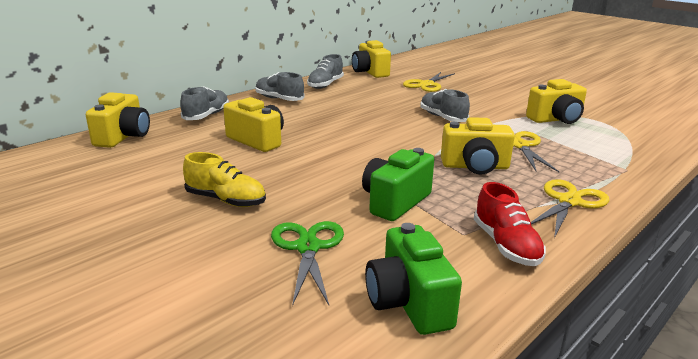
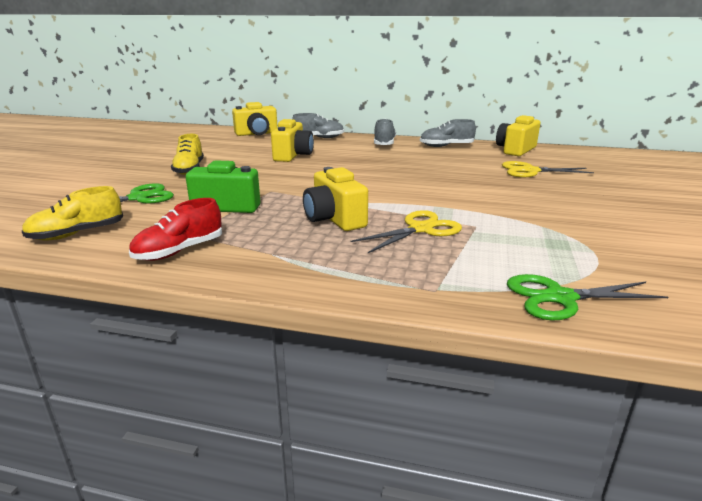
camera: 60 degrees right, 0 degrees up
green camera [365,223,462,335] -> yellow shoe [22,186,123,241]
grey shoe [420,89,470,122] -> none
yellow camera [526,79,587,124] -> none
yellow scissors [531,179,610,238] -> none
none -> green scissors [507,274,668,320]

